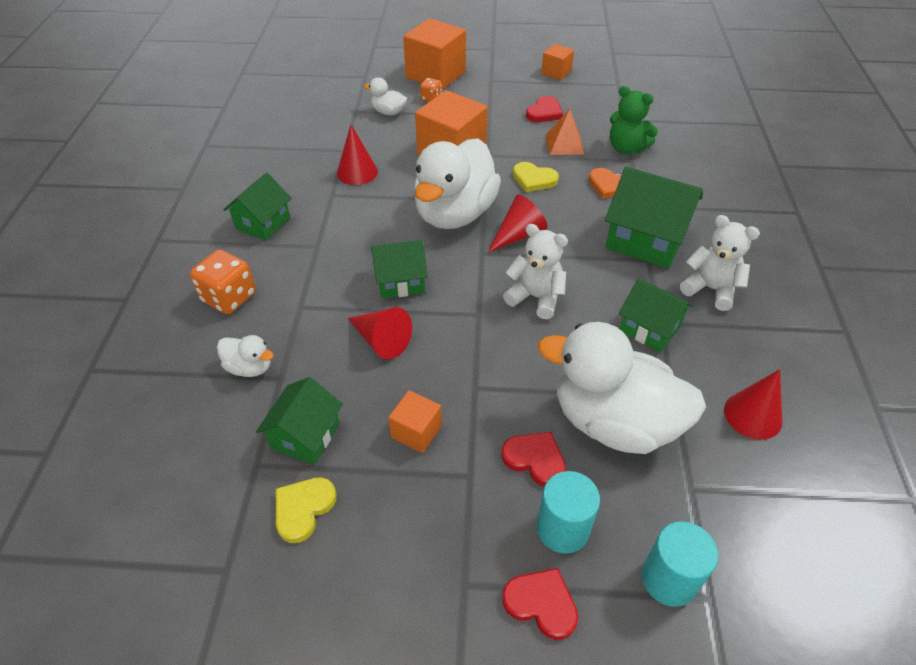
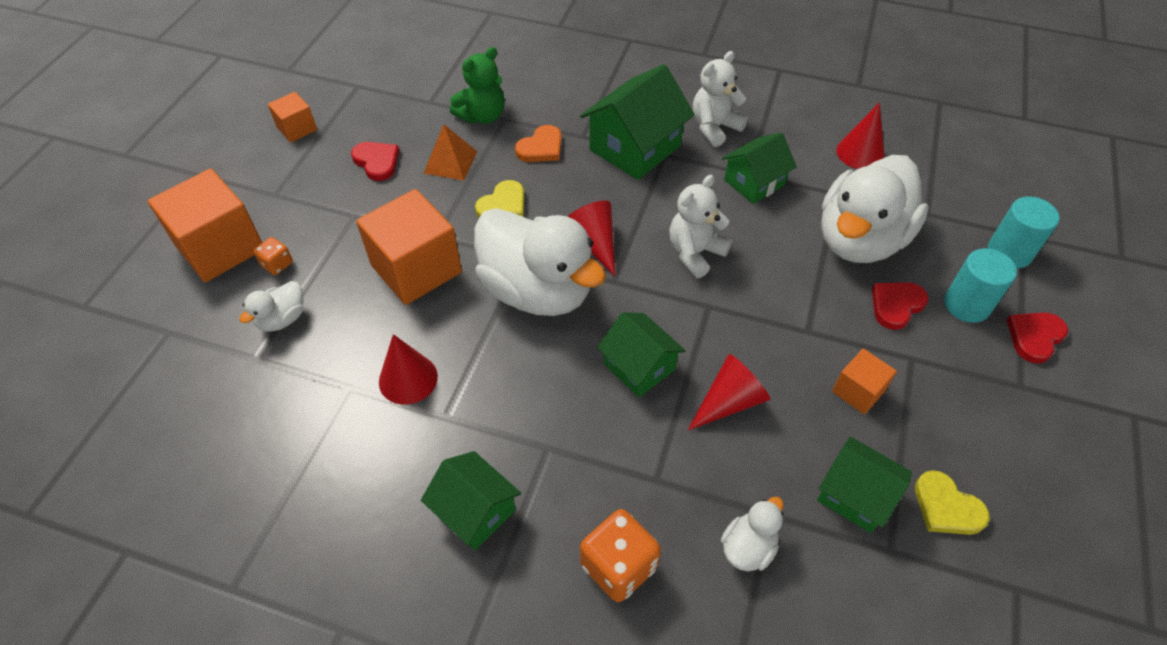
camera: 75 degrees left, 5 degrees up
green house [371,240,428,299] -> green house turned 45 degrees counterclockwise [597,312,686,397]

